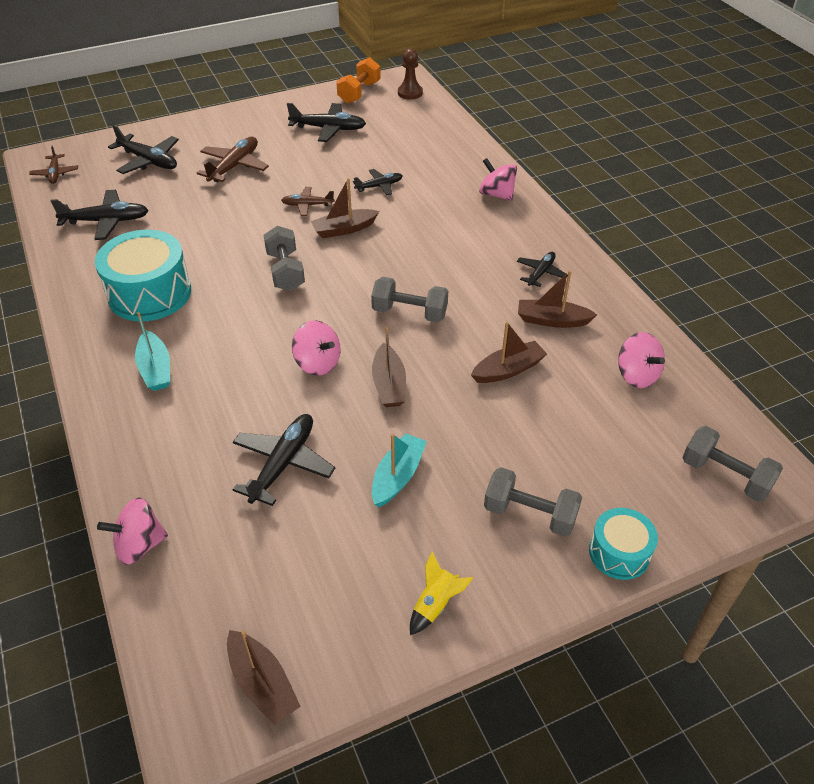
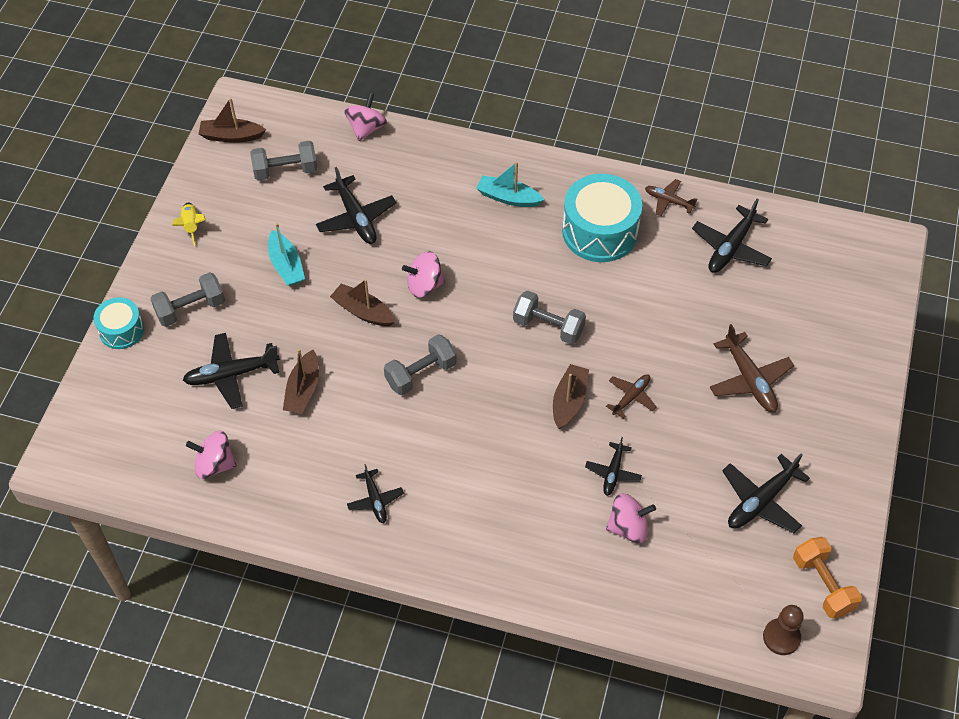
camera: 130 degrees right, 10 degrees up
brown plane [29,146,78,184] -> brown plane moved to [645,179,698,216]
black plane [108,125,179,174] -> black plane moved to [183,333,280,409]
pink spinning top [479,158,517,201] -> pink spinning top moved to [606,493,656,543]
brown boat [518,270,597,328] -> none
grey dumbbell [682,426,783,502] -> grey dumbbell moved to [250,141,317,181]

